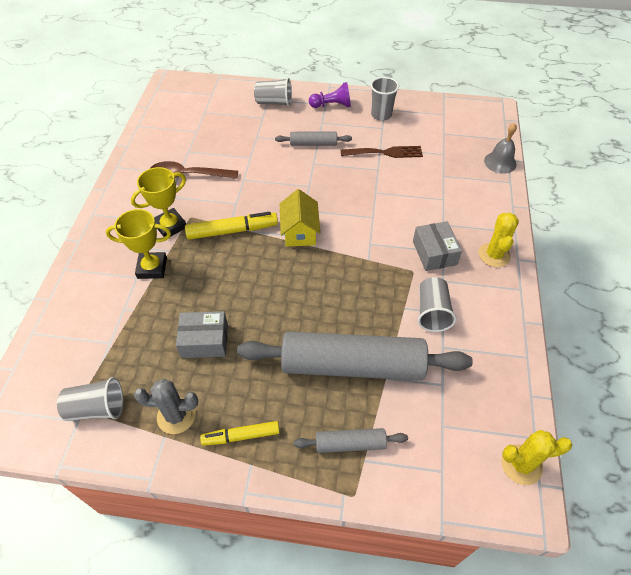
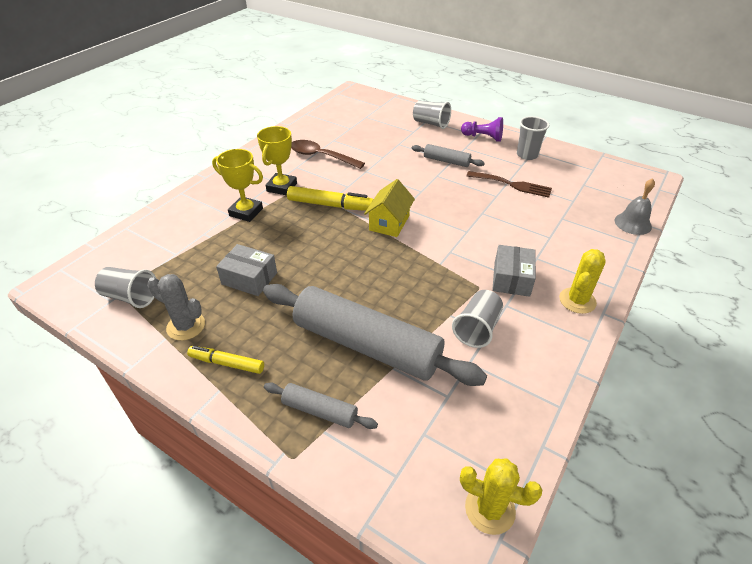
camera: 25 degrees right, 10 degrees down
yellow trophy [131,167,186,237] -> yellow trophy turned 60 degrees counterclockwise [257,126,297,195]

